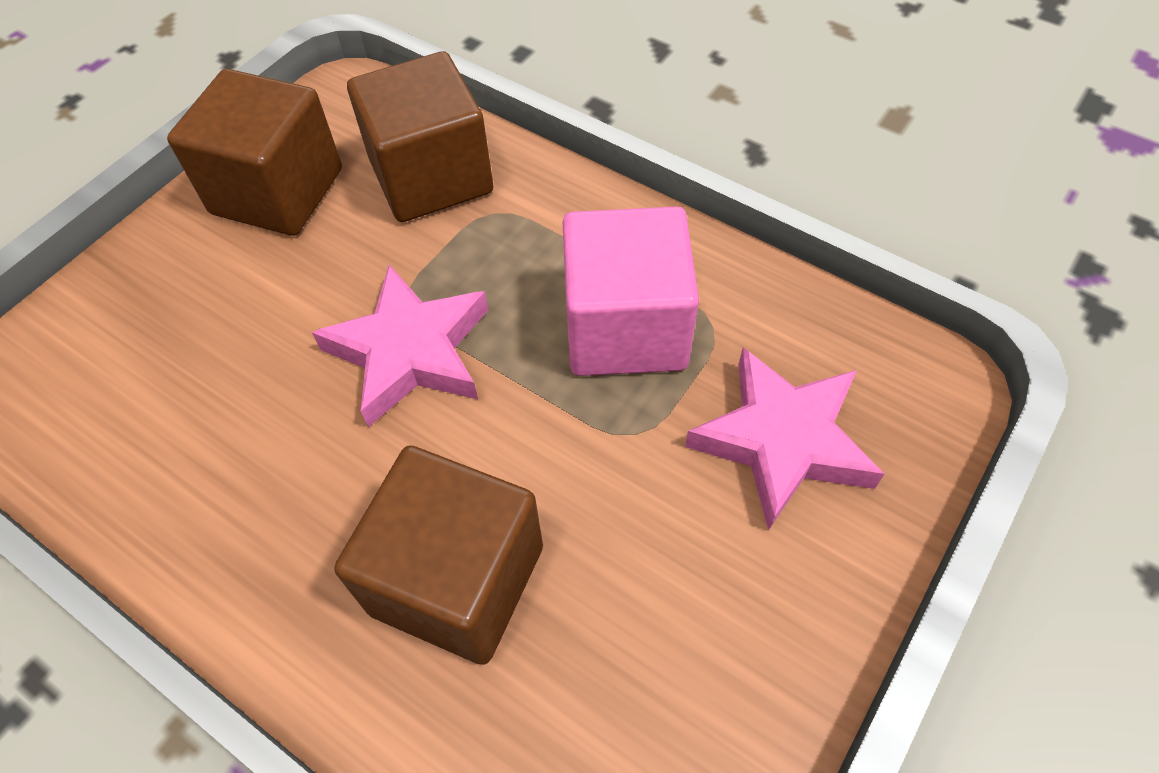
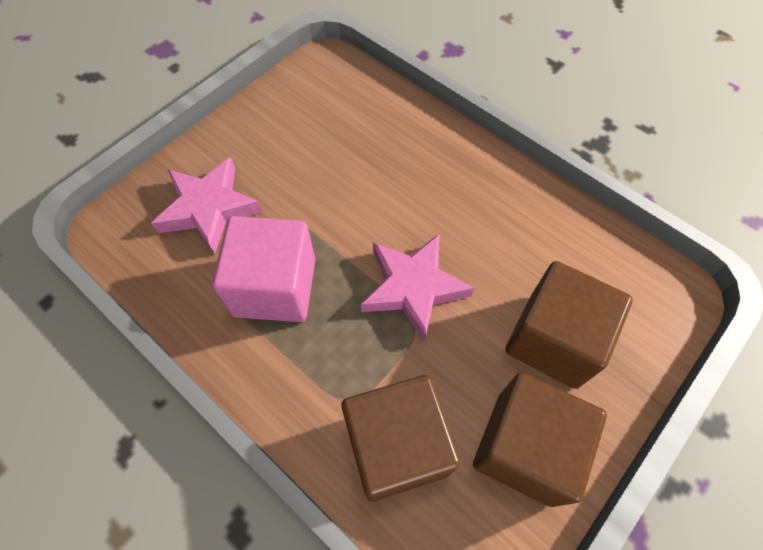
camera: 175 degrees left, 5 degrees up
brown cube [334,445,543,665] -> brown cube moved to [505,261,633,389]

